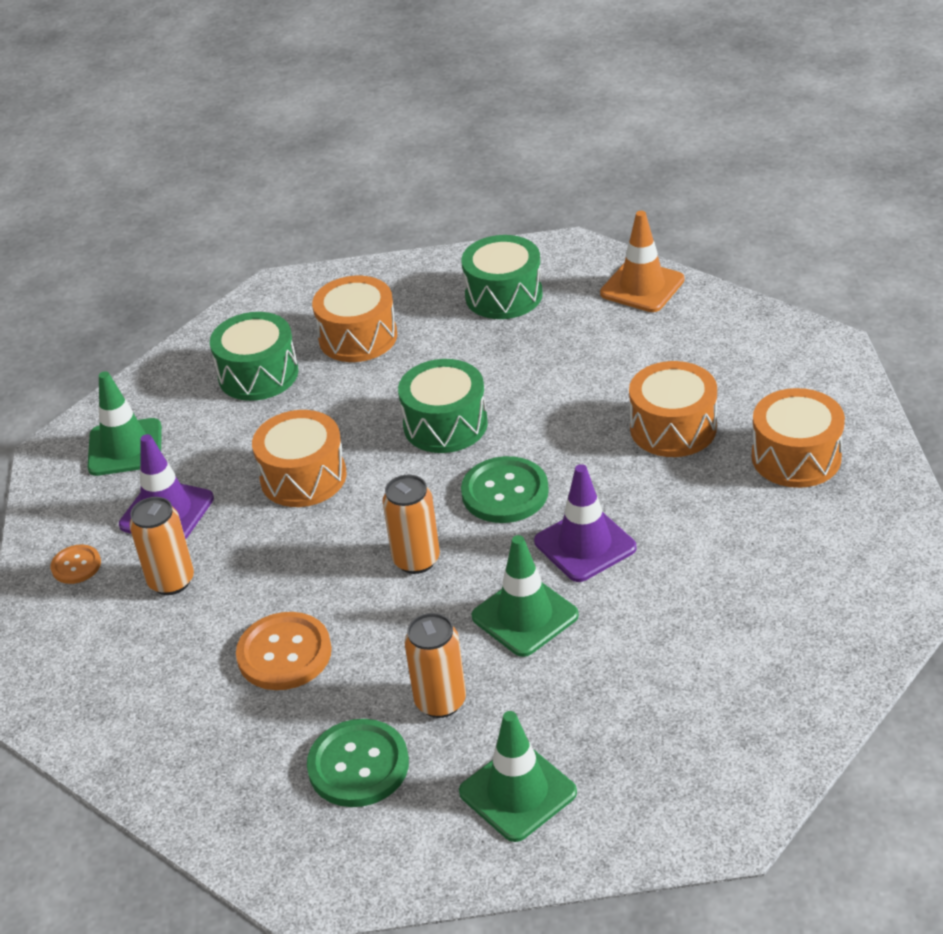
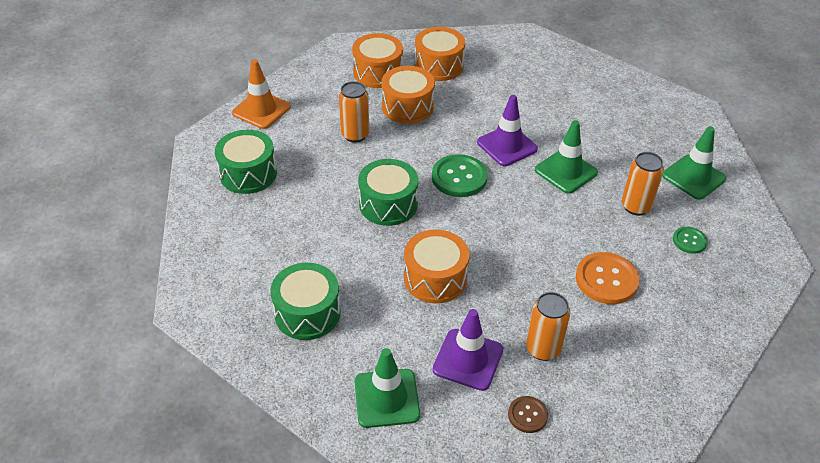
camera: 95 degrees left, 5 degrees up
orange button [50,545,101,584] -> brown button [508,396,548,433]
green button [307,719,409,807] -> green button [673,227,708,254], size x0.56
orange drum [312,276,397,362] -> orange drum moved to [352,33,403,88]
orange can [383,475,440,574] -> orange can moved to [339,81,369,142]

